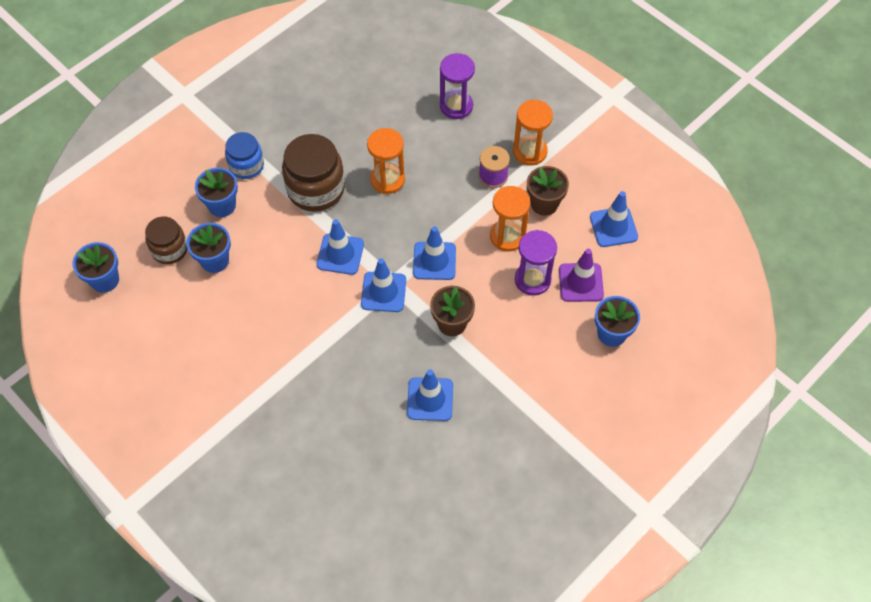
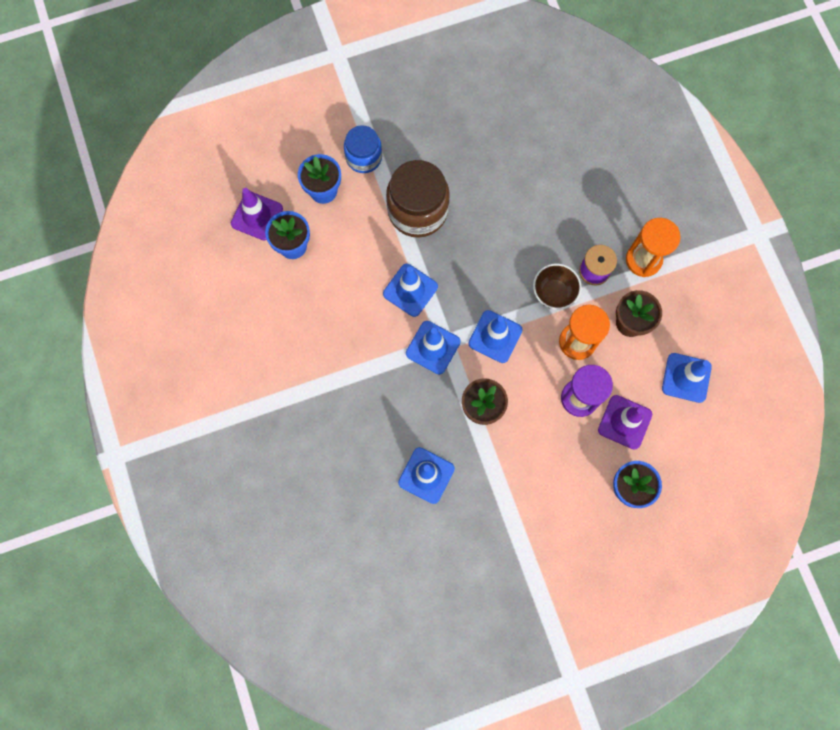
camera: 25 degrees right, 15 degrees up
blue flower pot [73,242,119,293] -> none
brown jar [145,217,187,264] -> purple traffic cone [231,188,283,240]
orange hourglass [367,128,405,194] -> none
purple hourglass [440,53,475,119] -> none
none -> brown bowl [533,264,582,310]

